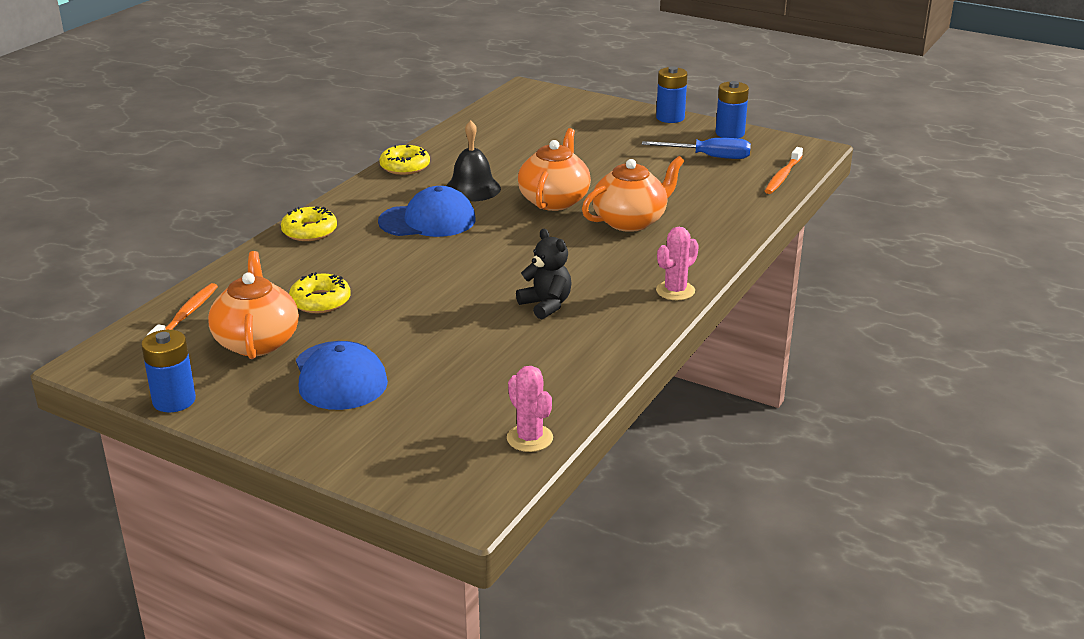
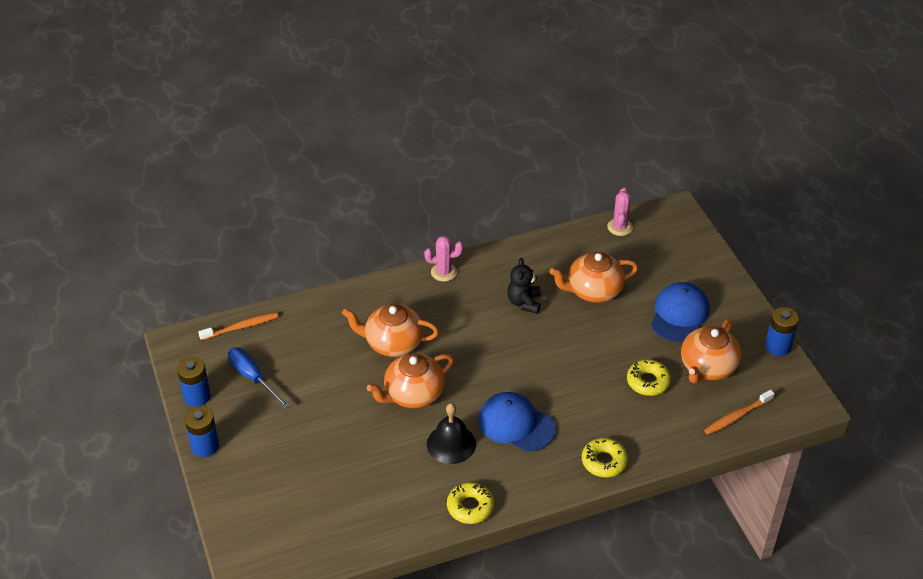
camera: 140 degrees left, 15 degrees up
none -> orange teapot [550,252,638,303]

